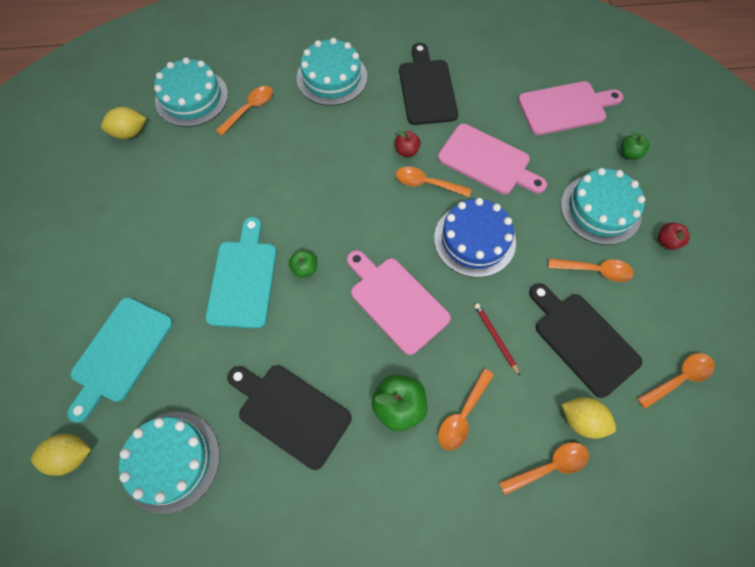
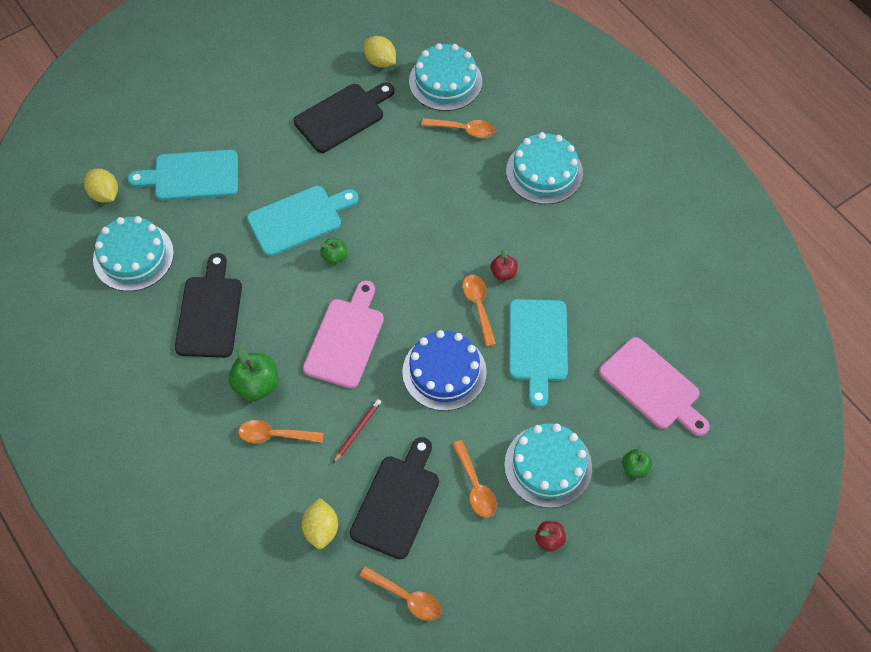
camera: 60 degrees right, 5 degrees down
black cutting board [399,43,458,125] -> black cutting board moved to [294,82,394,153]
pink cutting board [438,124,547,194] -> turquoise cutting board [509,299,568,408]
orange spoon [499,442,589,495] -> none

